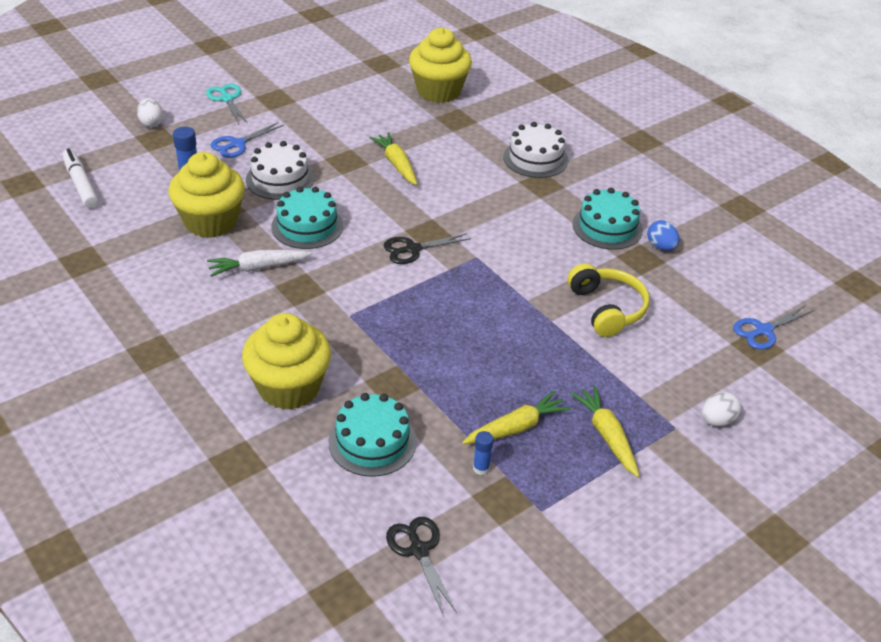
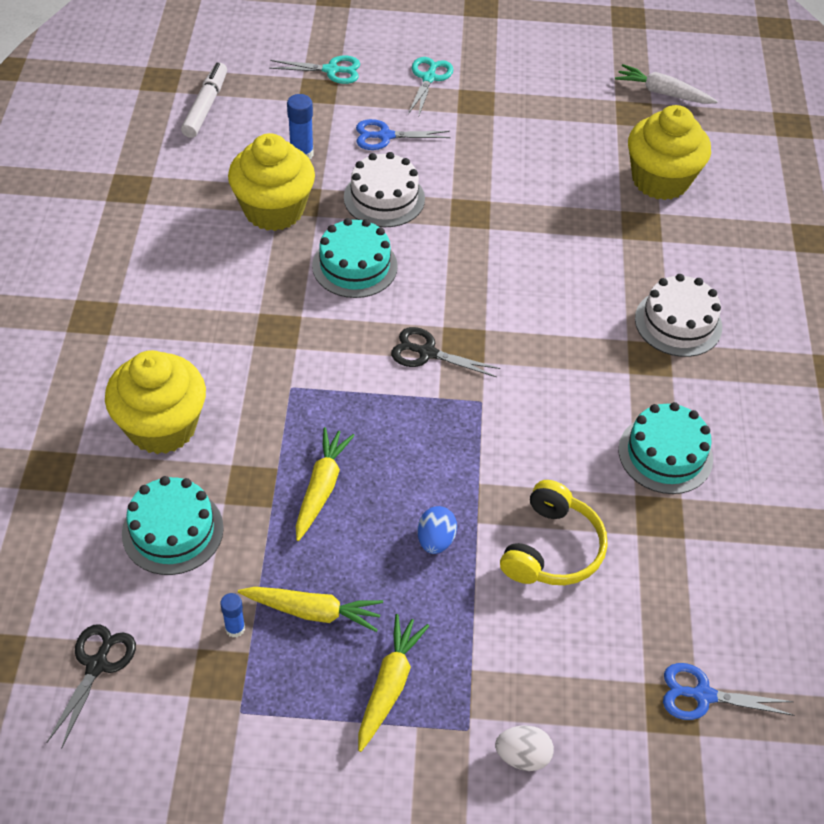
camera: 40 degrees right, 10 degrees up
white egg [137,98,163,127] -> turquoise scissors [269,55,360,84]
white carrot [207,250,313,277] -> white carrot moved to [615,64,718,104]
yellow carrot [369,132,417,185] -> yellow carrot moved to [296,427,355,541]
blue egg [647,220,680,251] -> blue egg moved to [417,506,457,554]

